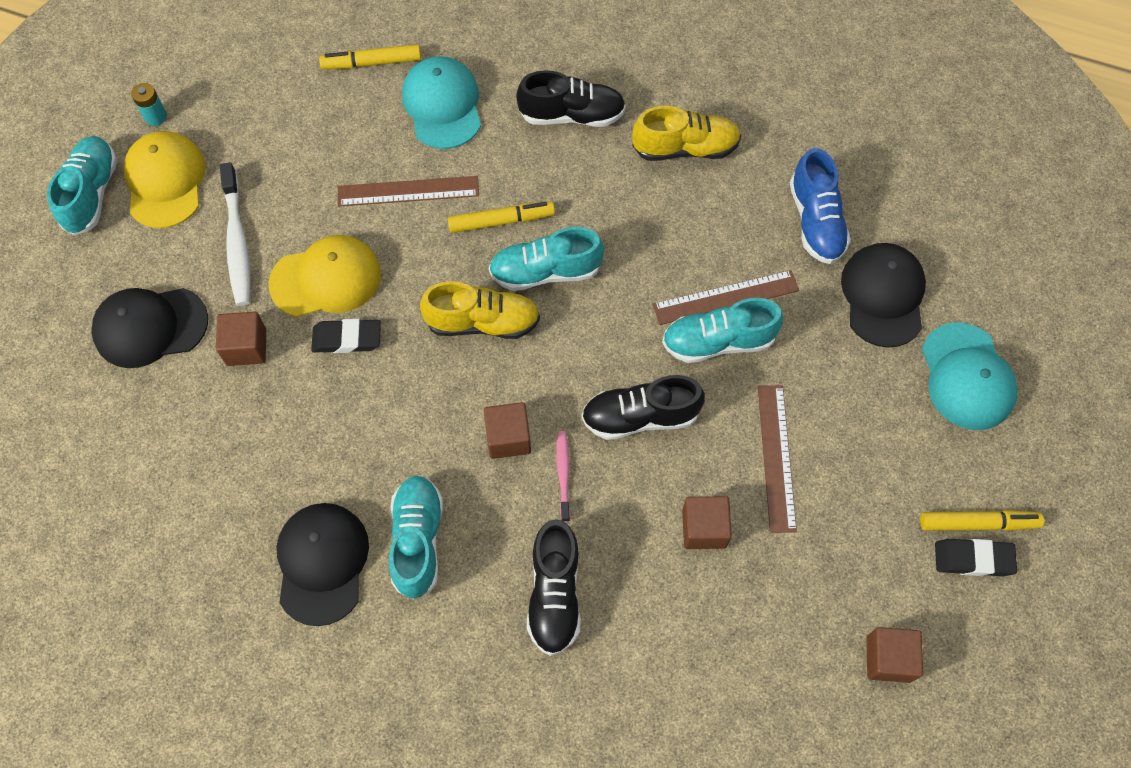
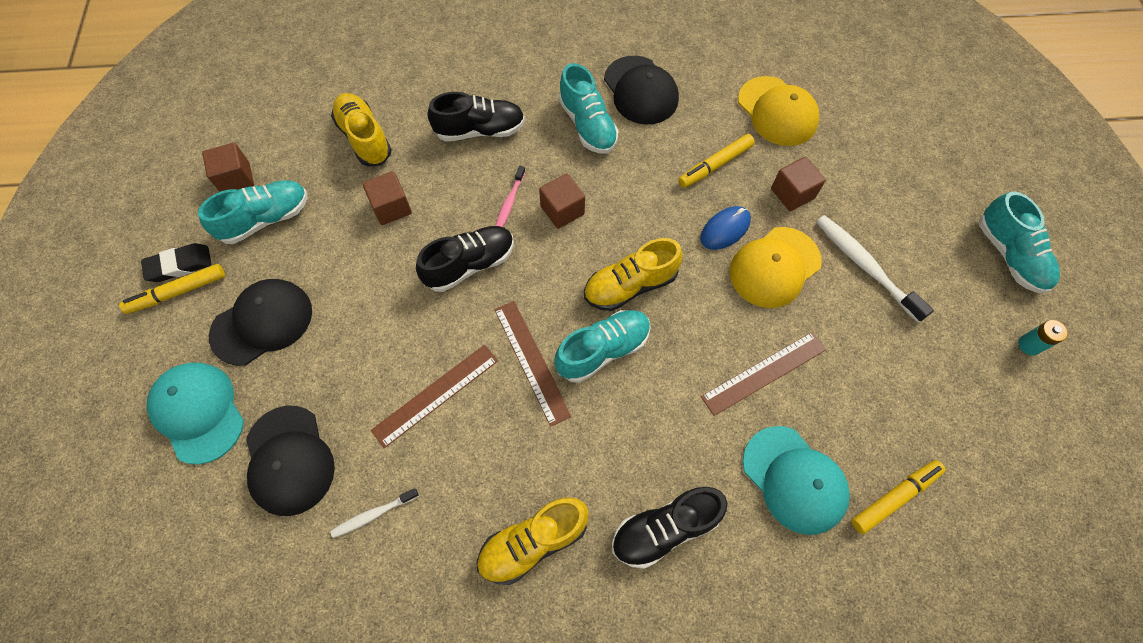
camera: 155 degrees right, 0 degrees up
black cap [91,288,208,368] -> black cap moved to [209,279,312,366]
yellow cap [123,131,206,228] -> yellow cap moved to [738,76,819,146]
black eraser [311,319,381,353] -> blue mouse [700,206,751,250]
yellow marker [448,201,555,233] -> yellow marker moved to [678,134,755,188]
black shoe [527,519,581,656] -> black shoe turned 105 degrees clockwise [428,92,525,141]
pink toothbrush [556,431,570,522] -> pink toothbrush turned 45 degrees clockwise [495,166,525,227]
turquoise shoe [662,298,783,363] -> turquoise shoe moved to [198,181,307,244]
brown ruler [758,385,797,533] -> brown ruler moved to [494,301,572,427]
blue shoe [790,148,851,264] -> white toothbrush [330,488,419,538]
none -> yellow shoe [331,93,392,166]

